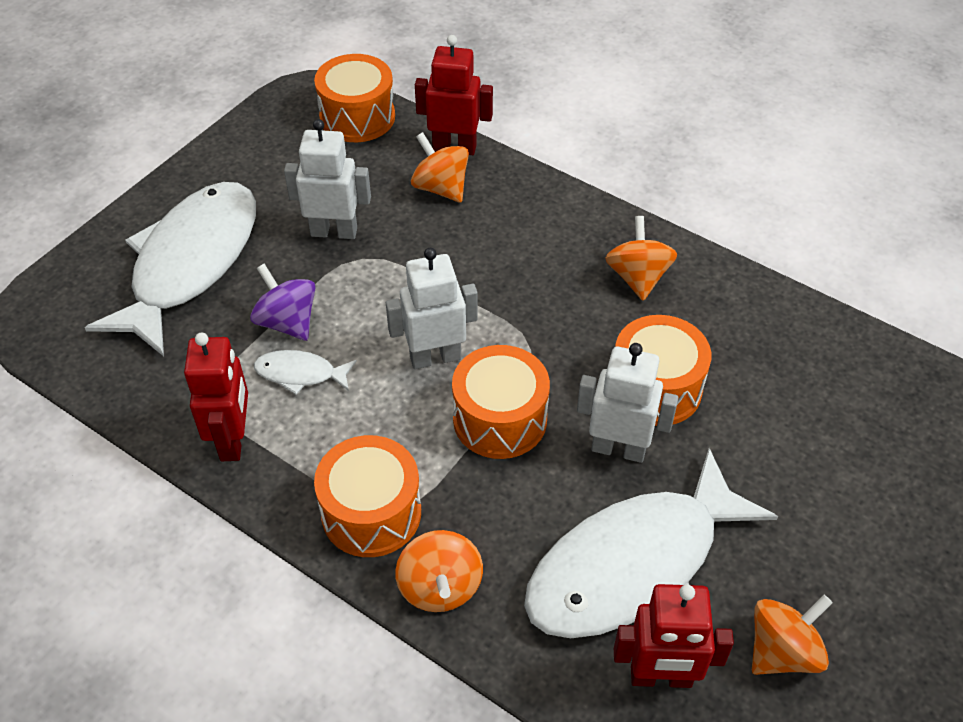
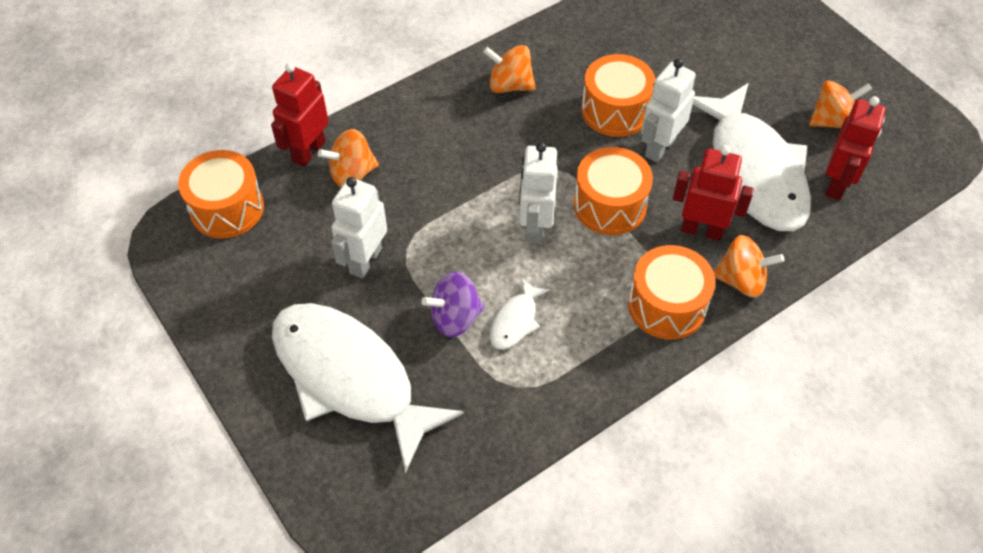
camera: 70 degrees left, 5 degrees up
red robot [184,333,248,461] -> red robot moved to [673,145,754,241]
orange spinning top [752,595,833,675] -> orange spinning top turned 90 degrees clockwise [809,81,872,128]

